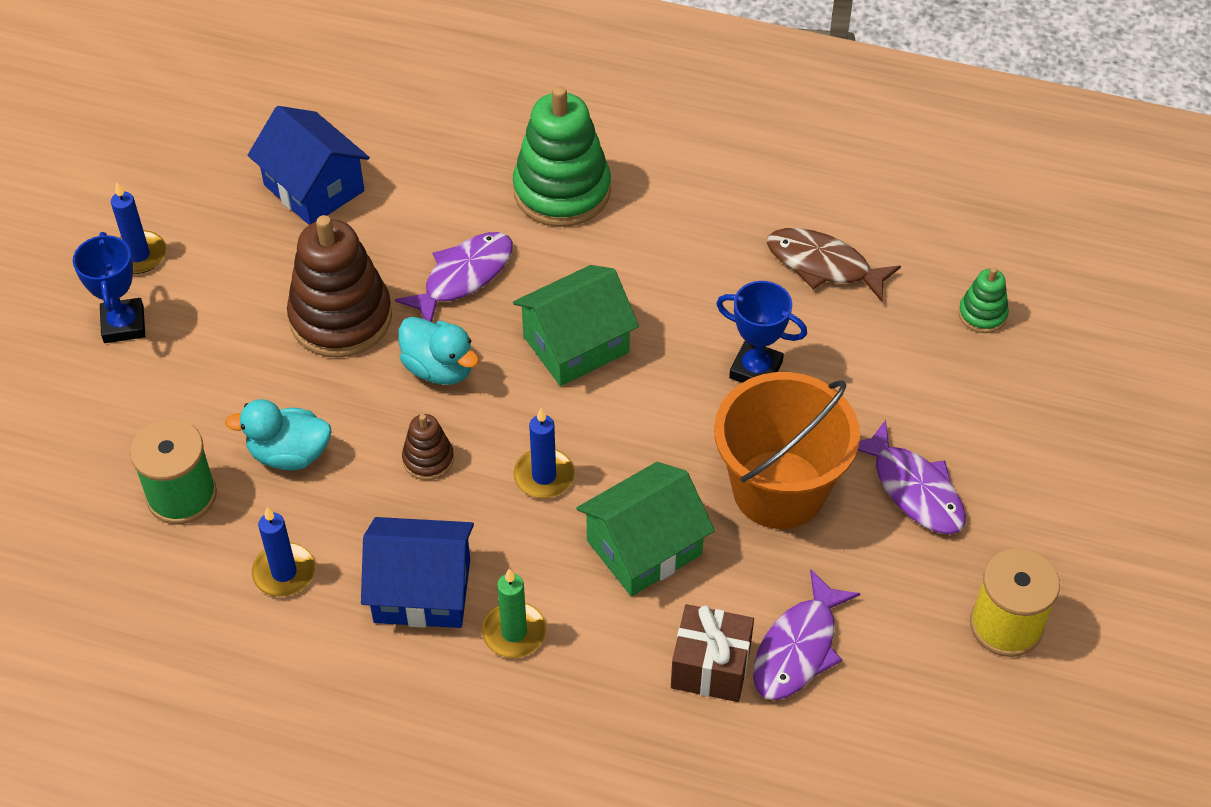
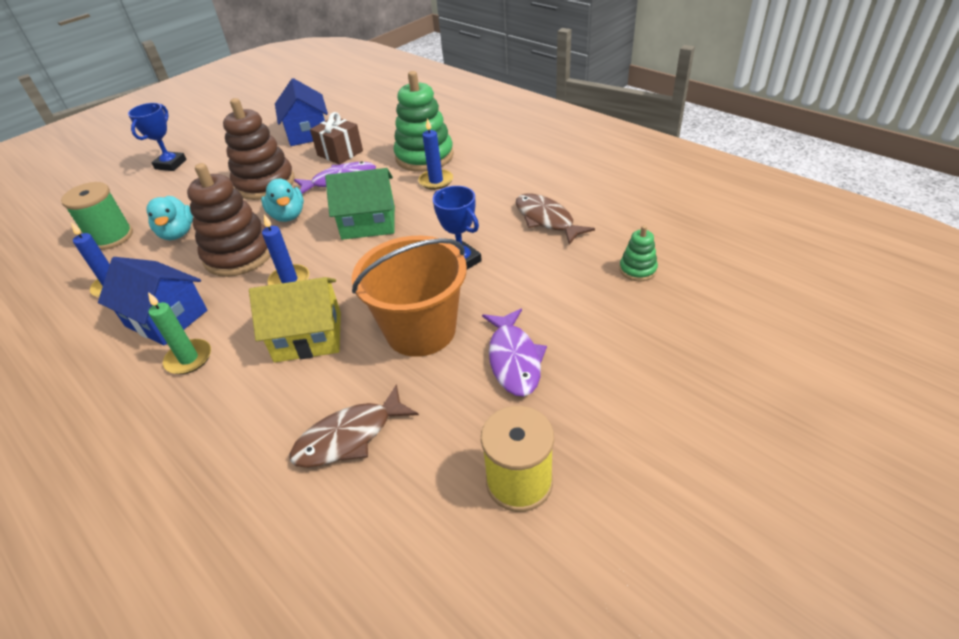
camera: 30 degrees right, 10 degrees down
blue candle [111,182,166,274] -> blue candle moved to [418,118,453,190]
turquoise duck [225,399,332,470] -> turquoise duck turned 135 degrees counterclockwise [146,196,193,240]
brown stacking toy [402,414,454,480] -> brown stacking toy [187,163,271,277], size x2.10
green house [577,462,715,596] -> yellow house [249,277,341,362]
brown gift [671,604,754,702] -> brown gift moved to [310,112,363,165]
purple fish [753,569,860,700] -> brown fish [289,384,419,468]

